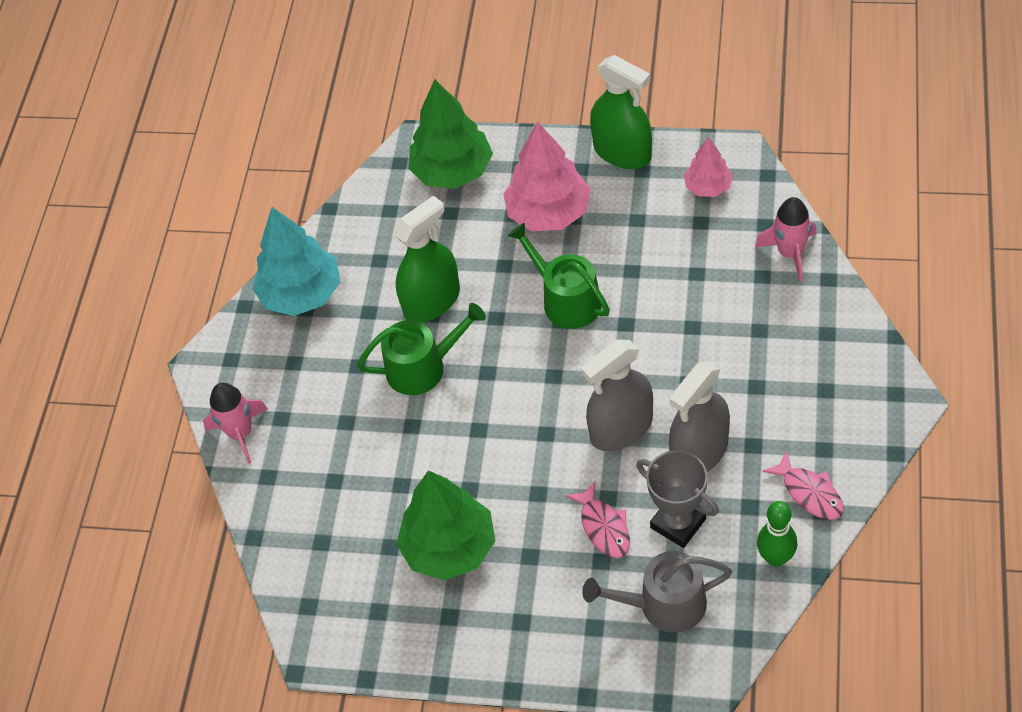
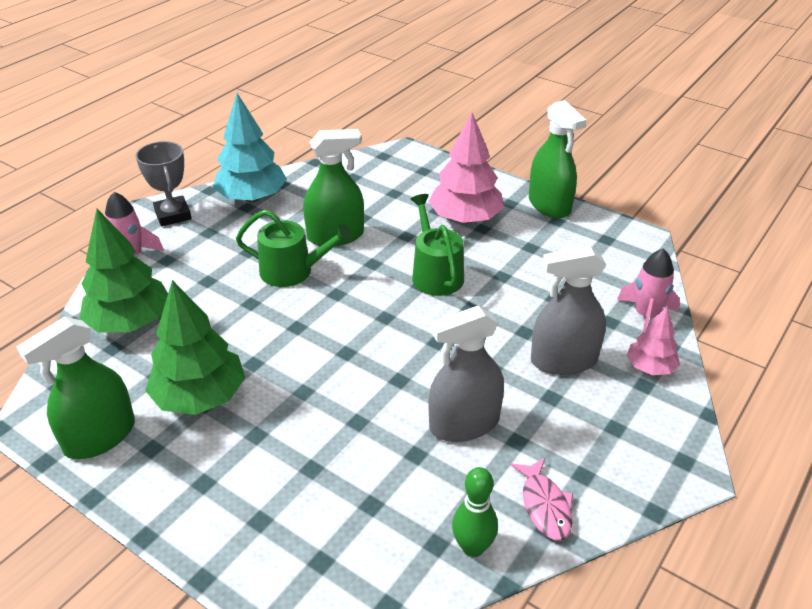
camera: 20 degrees right, 15 degrees down
green tree [408,79,493,189] -> green tree moved to [79,209,168,332]
pink fish [565,481,630,558] -> none
grey spray bottle [581,340,653,451] -> grey spray bottle moved to [531,246,606,375]
grey watering can [582,551,732,633] -> none
grey trophy [636,450,719,548] -> grey trophy moved to [136,141,192,226]
pink tree [684,137,733,197] -> pink tree moved to [627,307,680,375]
none -> green spray bottle [16,317,135,459]

